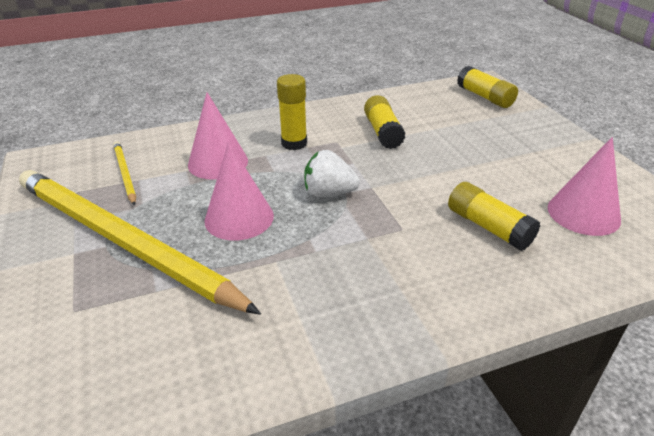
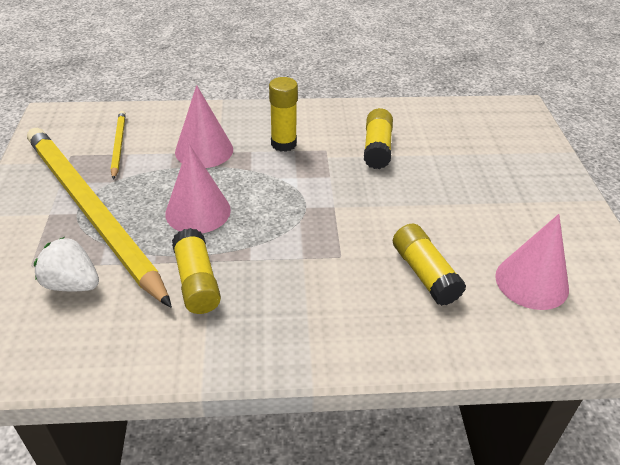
camera: 15 degrees right, 5 degrees up
white strawberry [304,150,360,197] -> white strawberry moved to [34,237,99,291]
yellow glue stick [457,66,518,108] -> yellow glue stick moved to [172,228,221,314]

